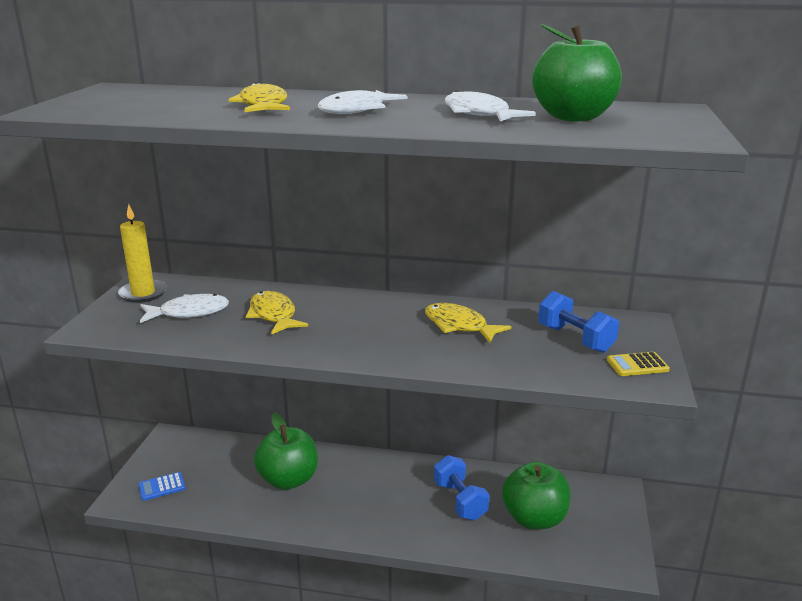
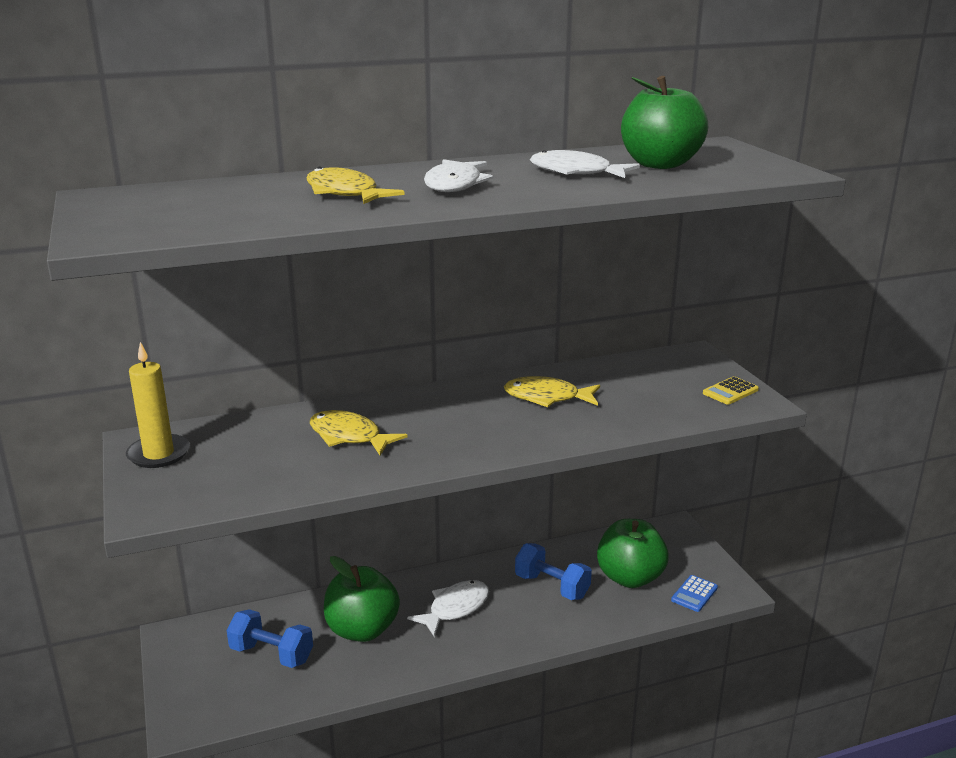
camera: 30 degrees left, 0 degrees up
blue calculator [139,472,186,501] -> blue calculator moved to [671,575,718,612]
white fish [140,294,229,323] -> white fish moved to [407,580,489,637]
blue dumbbell [538,291,619,353] -> blue dumbbell moved to [227,609,313,668]

